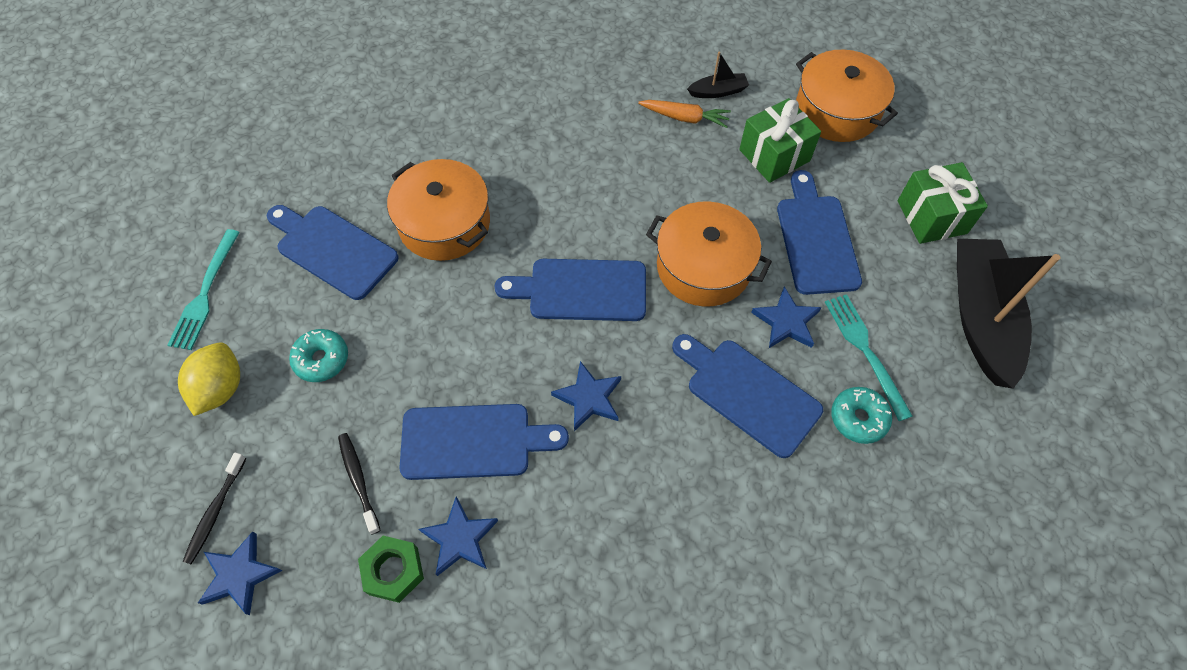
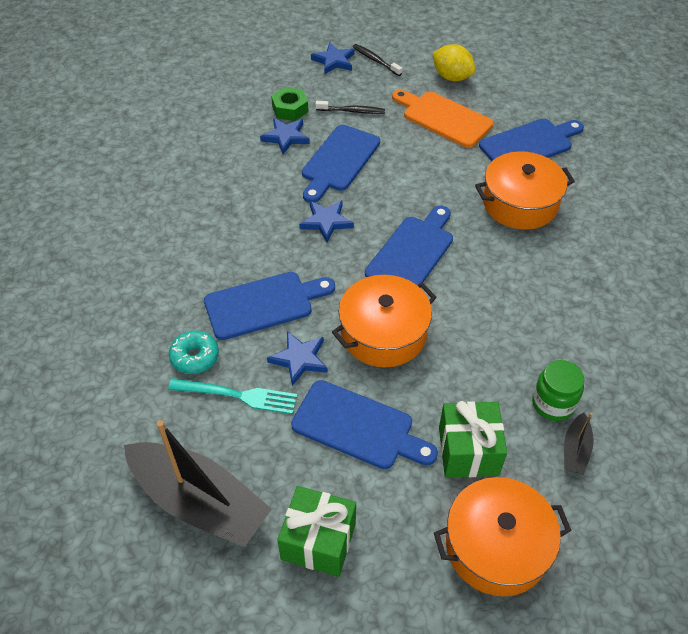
camera: 120 degrees right, 10 degrees down
turquoise fork [167,229,240,350] -> none
turquoise donut [289,329,348,382] -> orange cutting board [392,89,493,148]
orange carrot [638,100,731,128] -> green jar [532,360,584,421]

